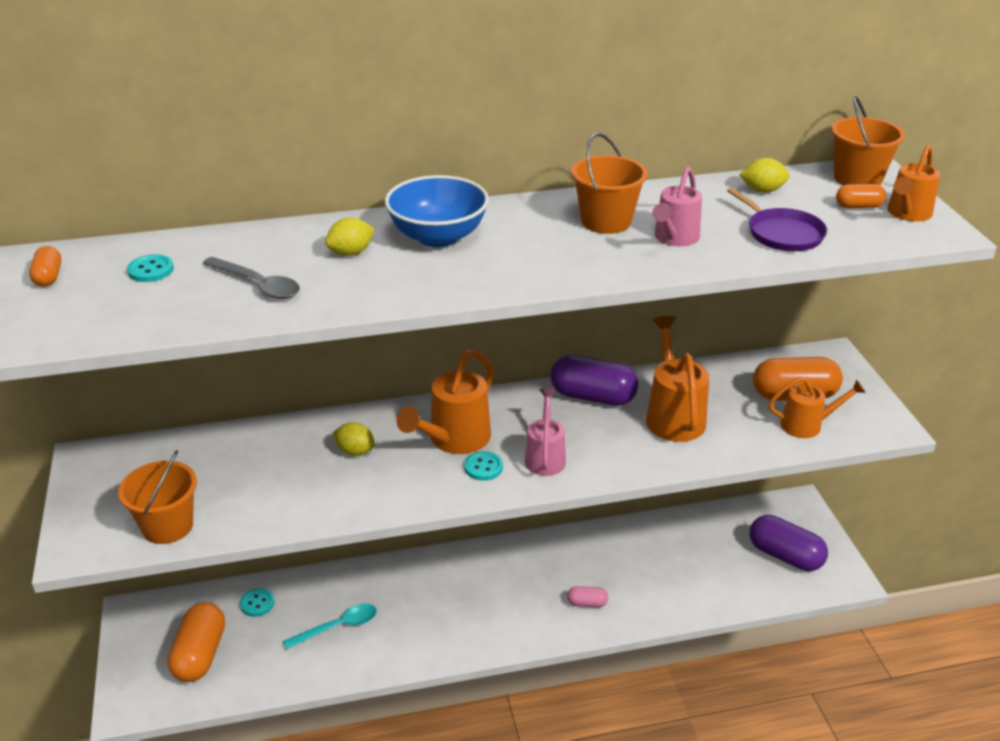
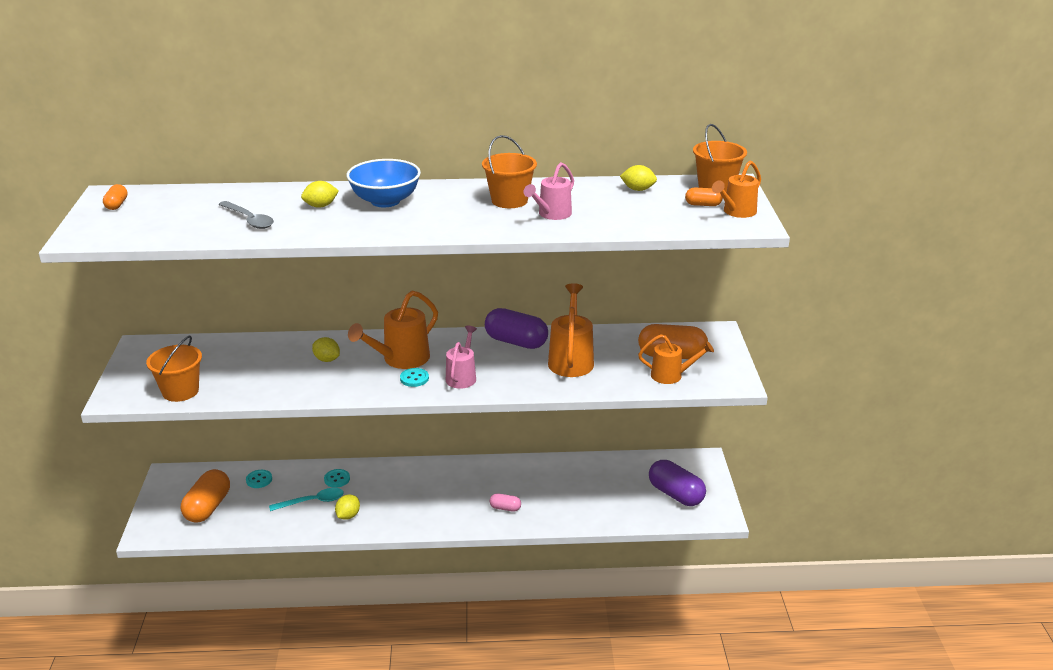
camera: 10 degrees right, 5 degrees down
turquoise button [127,254,174,282] -> turquoise button moved to [324,469,350,488]
purple pan [727,188,827,251] -> none
none -> yellow lemon [335,495,360,520]

